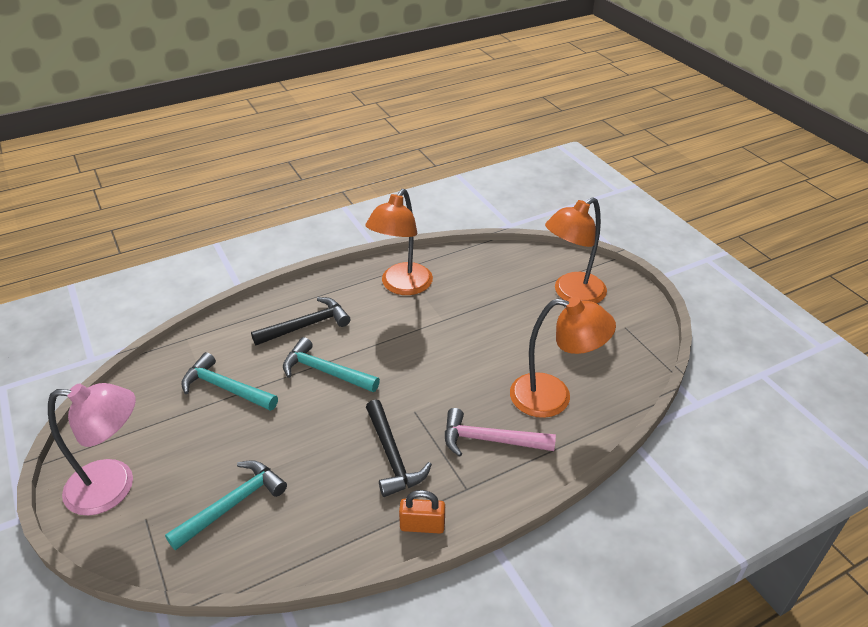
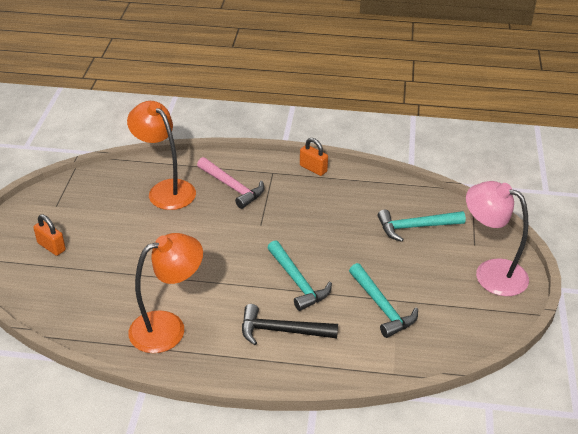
camera: 145 degrees left, 0 degrees up
black hammer [366,399,432,497] -> none
orange lamp [545,197,607,304] -> orange padlock [33,214,66,256]

